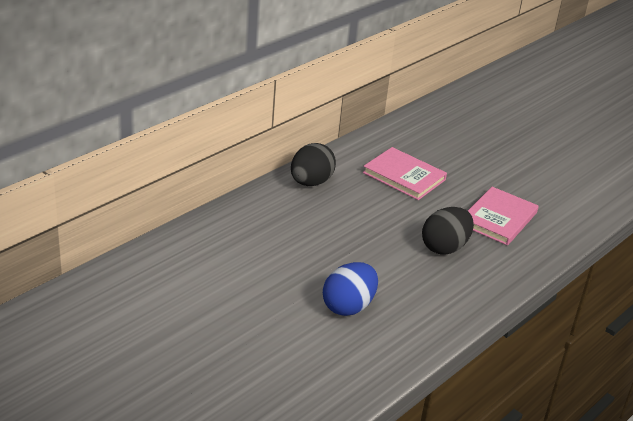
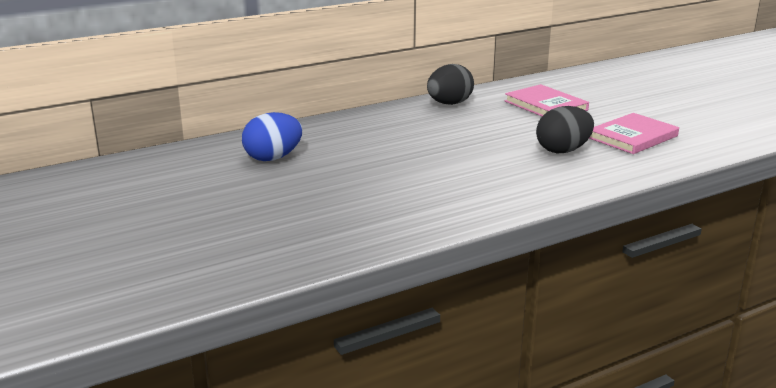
camera: 20 degrees right, 10 degrees down
blue egg [323,262,378,316] -> blue egg moved to [242,112,302,161]

